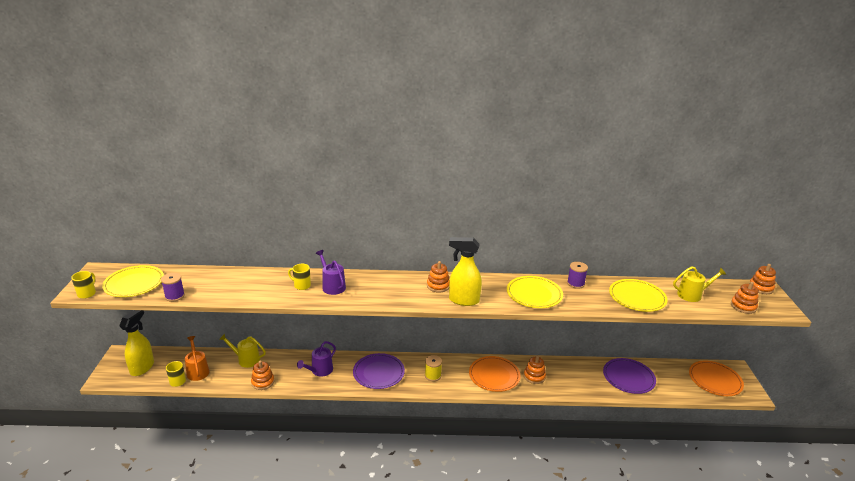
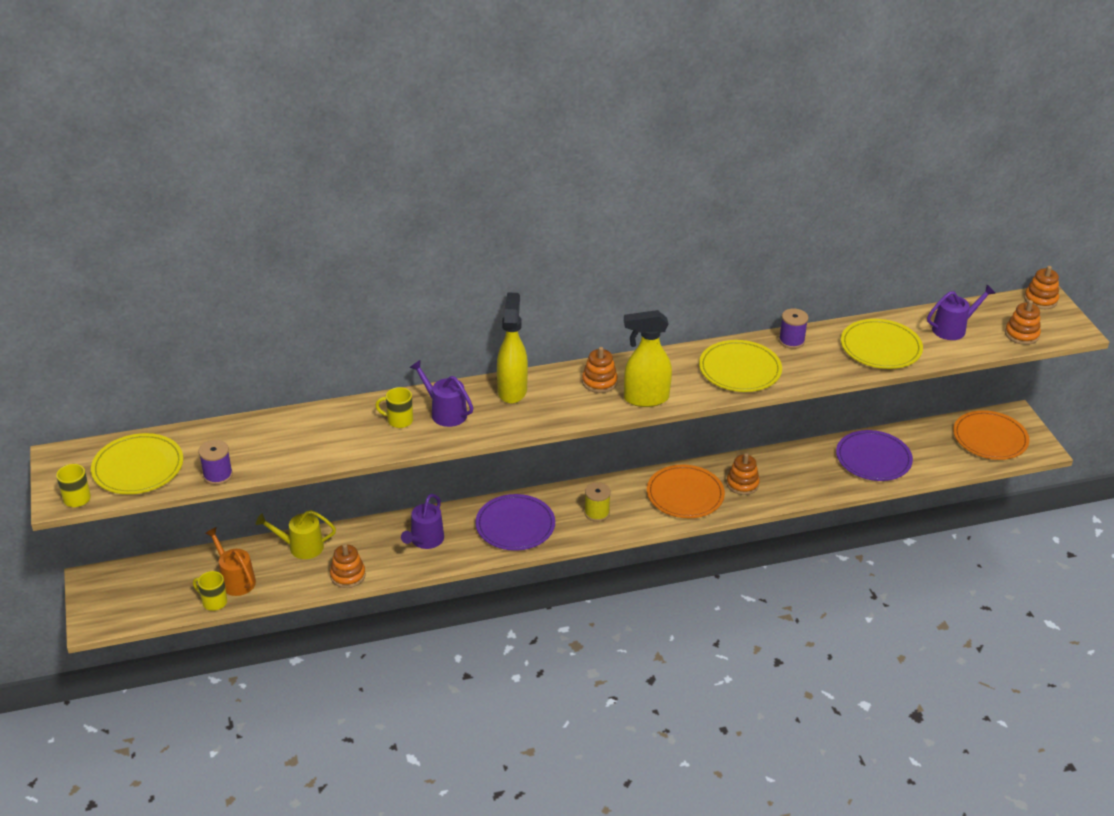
camera: 15 degrees left, 10 degrees up
yellow spray bottle [119,310,154,376] -> yellow spray bottle moved to [497,292,528,404]
yellow watering can [673,266,726,302] -> purple watering can [927,285,996,340]

